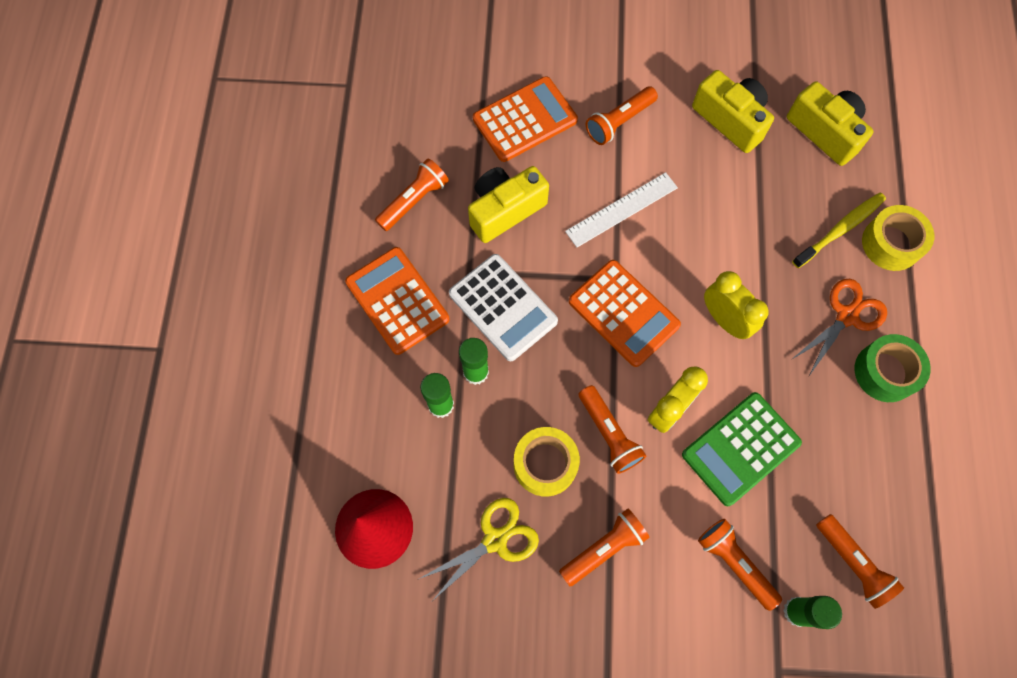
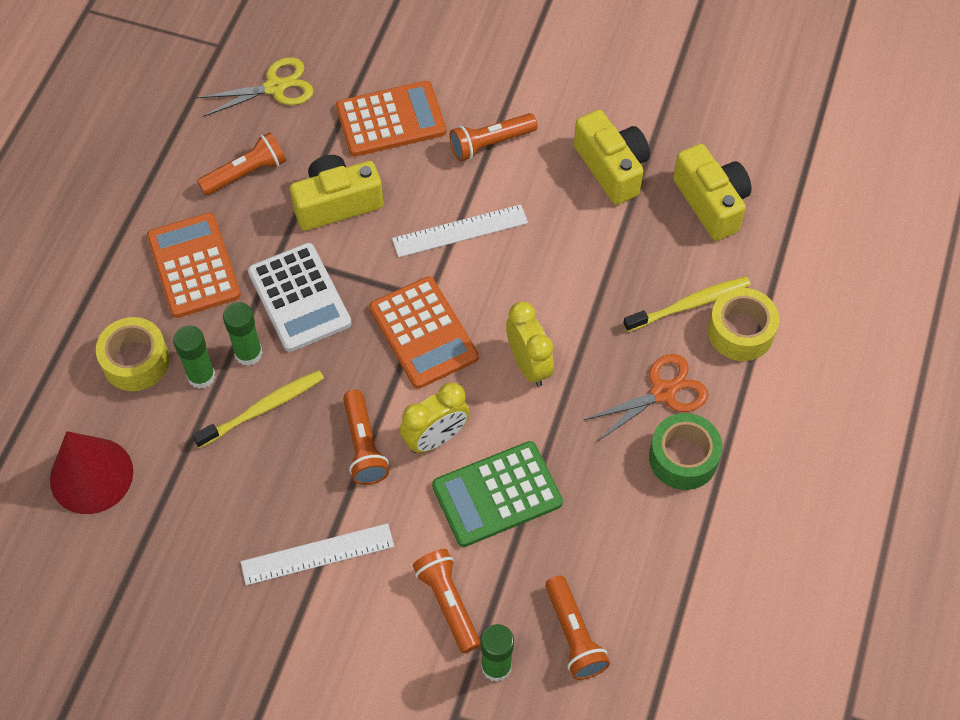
camera: 15 degrees right, 10 degrees down
yellow scissors [419,498,539,600] -> yellow scissors moved to [197,57,314,117]
yellow tape [514,427,580,497] -> yellow tape moved to [96,317,170,391]
orange flashlight [559,509,650,586] -> white ruler [241,523,394,585]
none -> yellow toothbrush [192,370,324,448]

